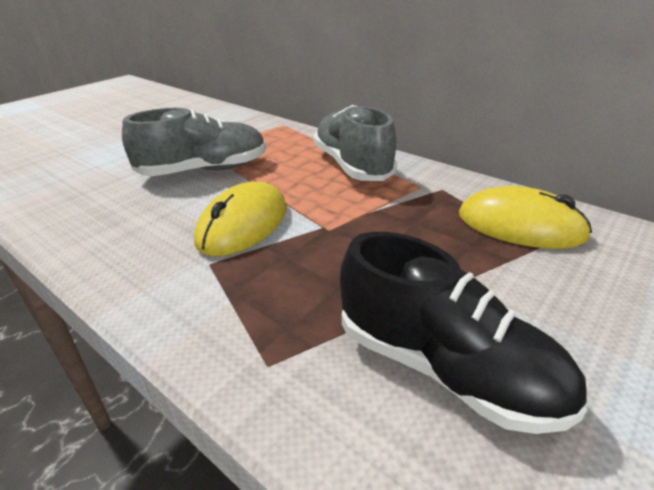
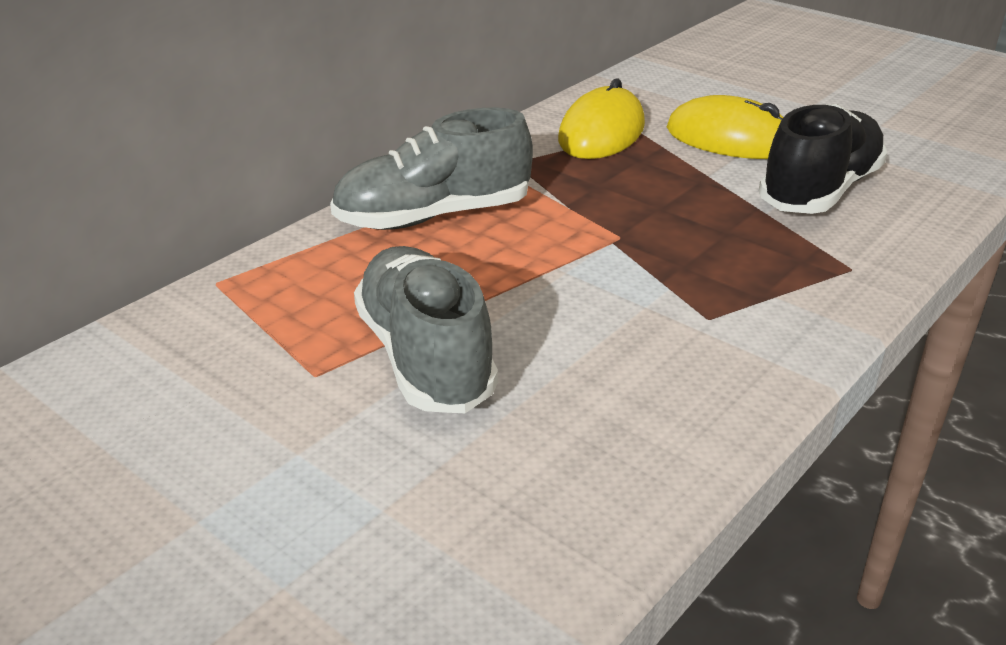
camera: 90 degrees left, 0 degrees up
yellow mouse [194,181,287,256] -> yellow mouse moved to [667,95,783,159]

